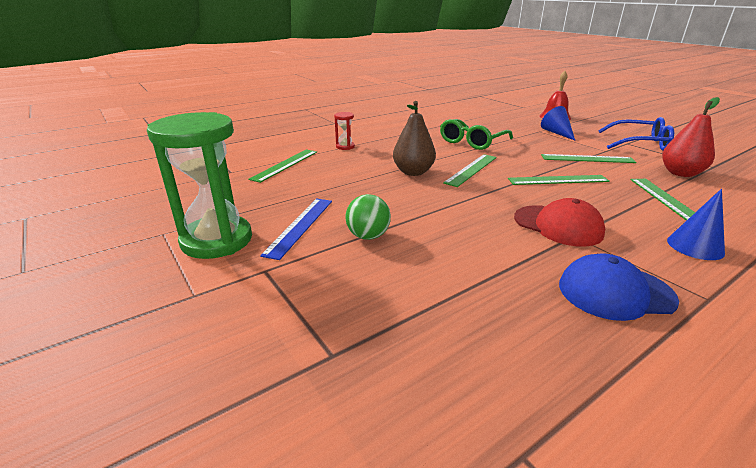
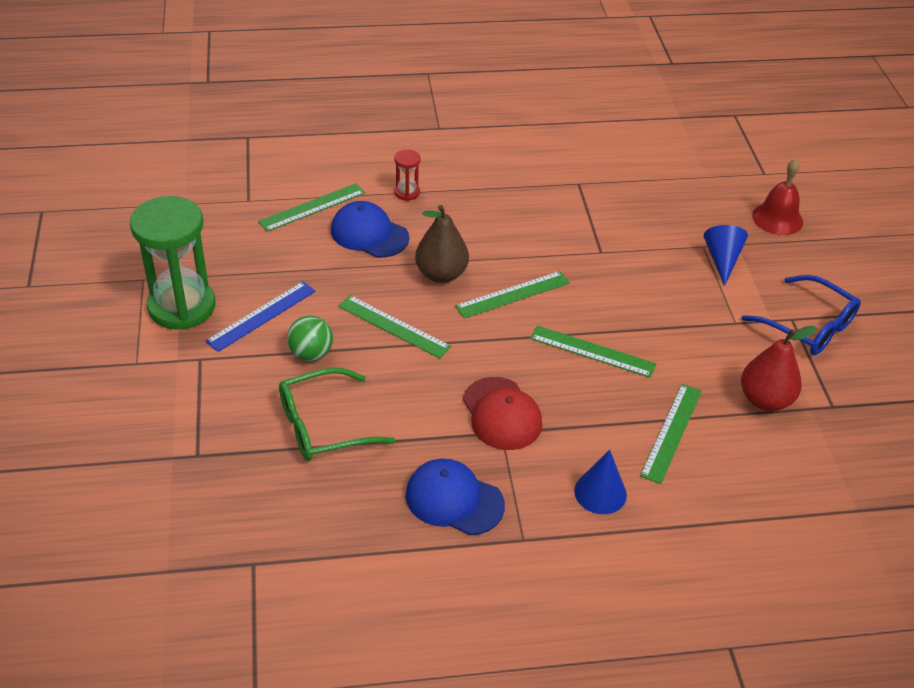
camera: 25 degrees right, 15 degrees up
green glasses [440,119,513,150] -> green glasses moved to [279,367,395,461]
green ruler [541,154,637,163] -> green ruler moved to [338,295,451,358]
none -> blue cap [331,201,409,258]

